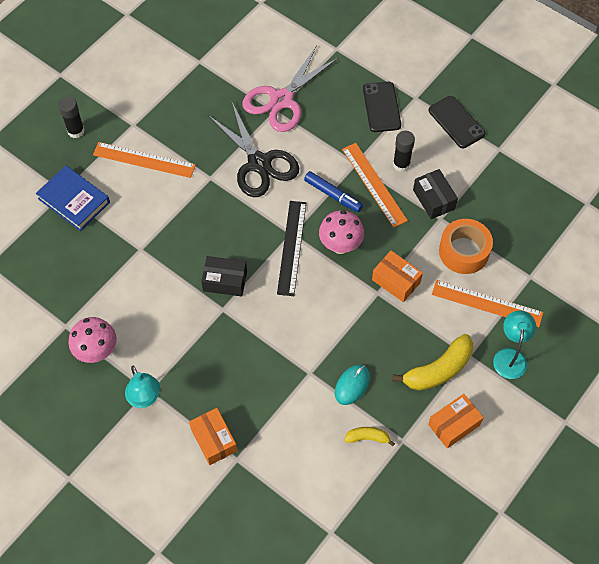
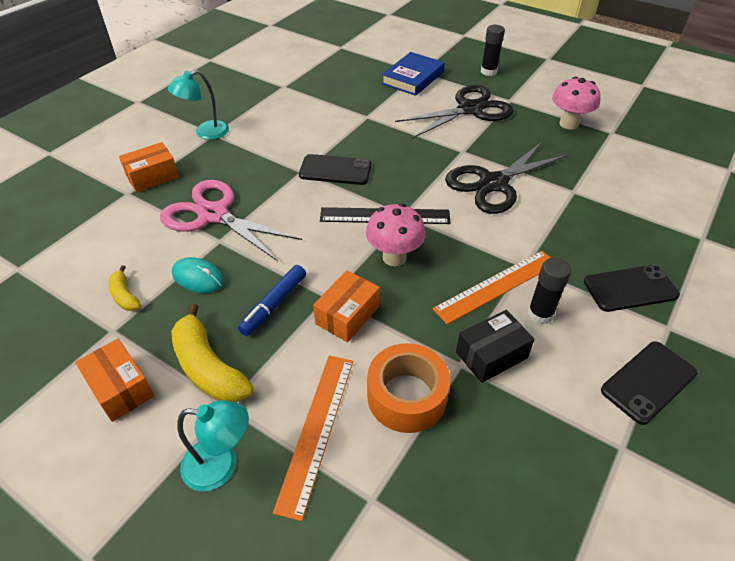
camera: 85 degrees right, 15 degrees down
pink mushroom [68,317,117,363] -> pink mushroom moved to [552,77,601,130]
orange ruler [93,142,196,178] -> black scissors [395,85,514,139]
black box [201,256,247,297] -> black phone [299,154,372,185]
pink scissors [242,45,339,132] -> pink scissors moved to [160,180,302,261]
blue marker [304,171,363,212] -> blue marker moved to [238,265,306,336]
yellow banana [344,427,395,446] -> yellow banana turned 150 degrees clockwise [109,265,141,311]

